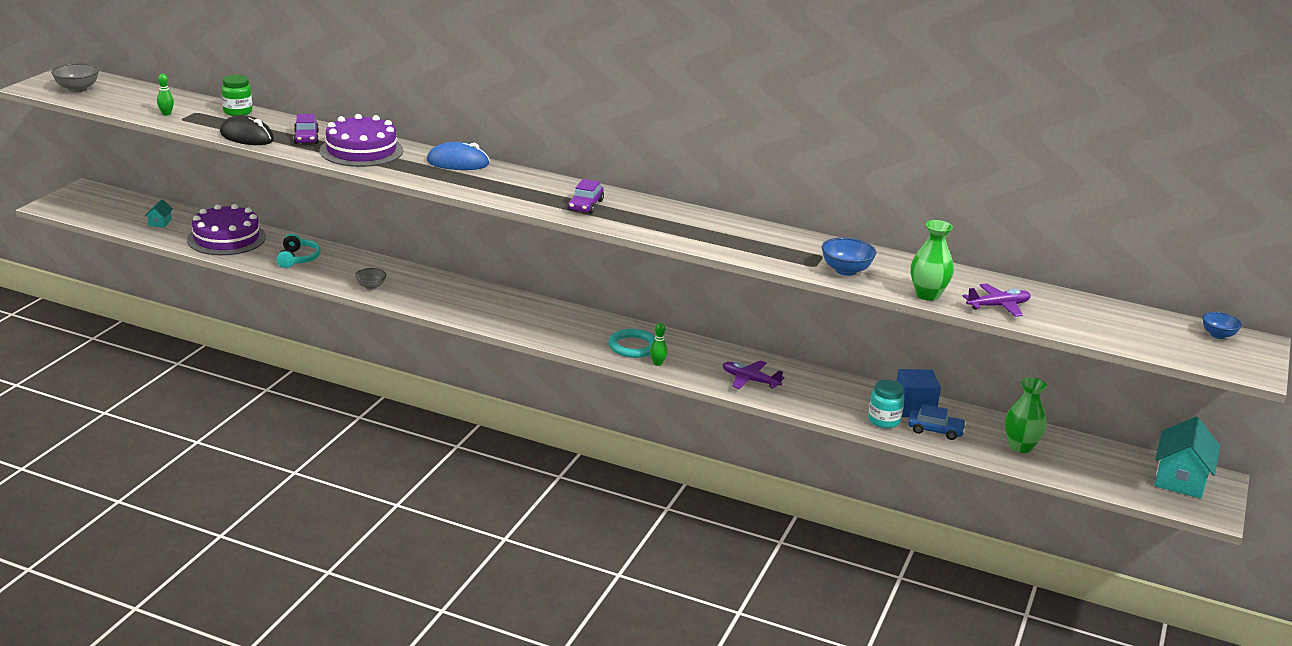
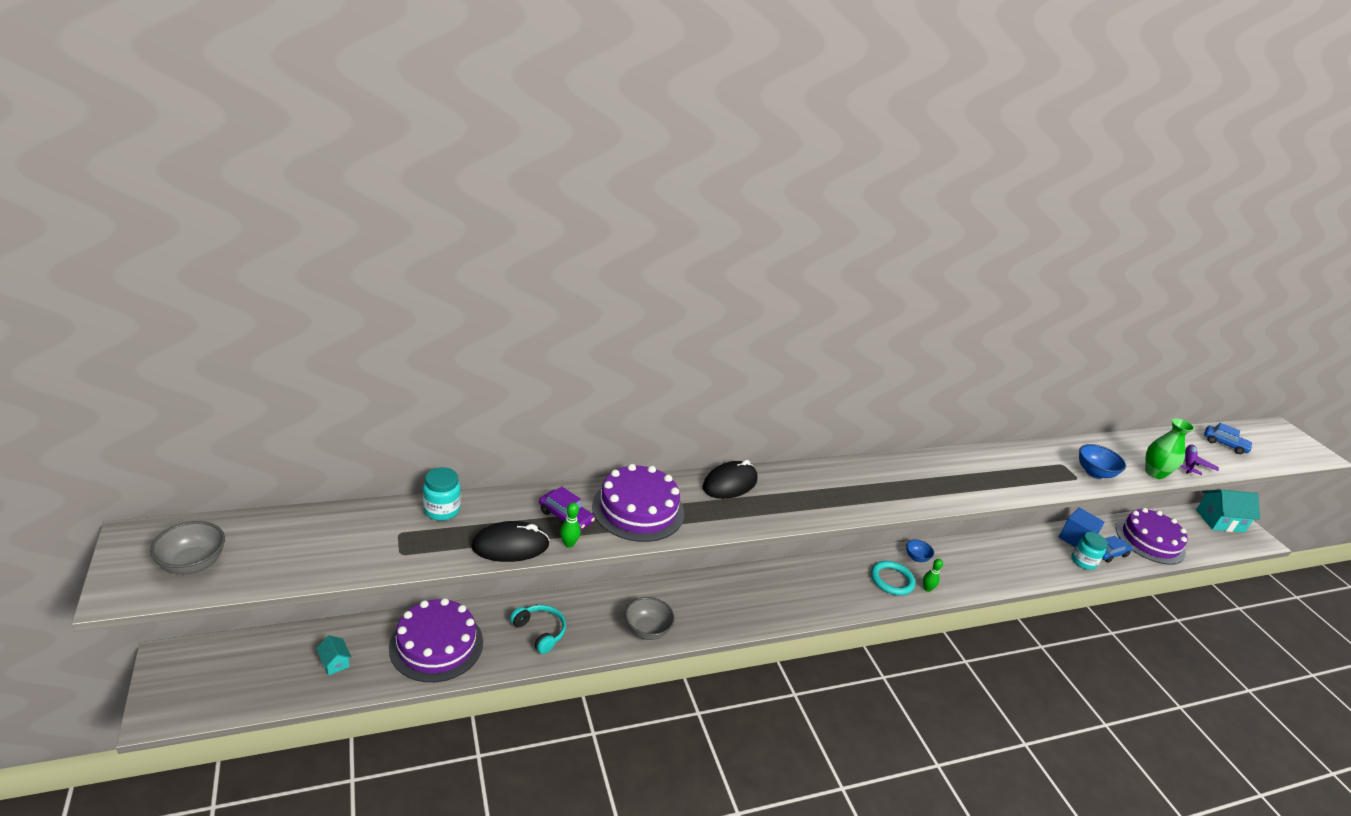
camera: 45 degrees left, 5 degrees up
green bowling pin [157,74,174,116] -> green bowling pin moved to [560,502,581,547]
green jar [221,75,252,116] -> turquoise jar [423,467,461,521]
grey bowl [355,268,386,290] -> grey bowl [625,597,675,640], size x1.52
blue mouse [427,142,490,170] -> black mouse [703,460,758,499]
purple car [568,179,604,214] -> none
purple plane [723,360,785,389] -> none
green vase [1005,377,1047,453] -> purple cake [1116,508,1188,565]
turquoise house [1155,416,1220,498] -> turquoise house turned 75 degrees counterclockwise [1196,490,1260,533]
blue bowl [1202,312,1242,339] -> blue bowl moved to [906,539,934,562]
none -> blue car [1204,423,1253,454]

